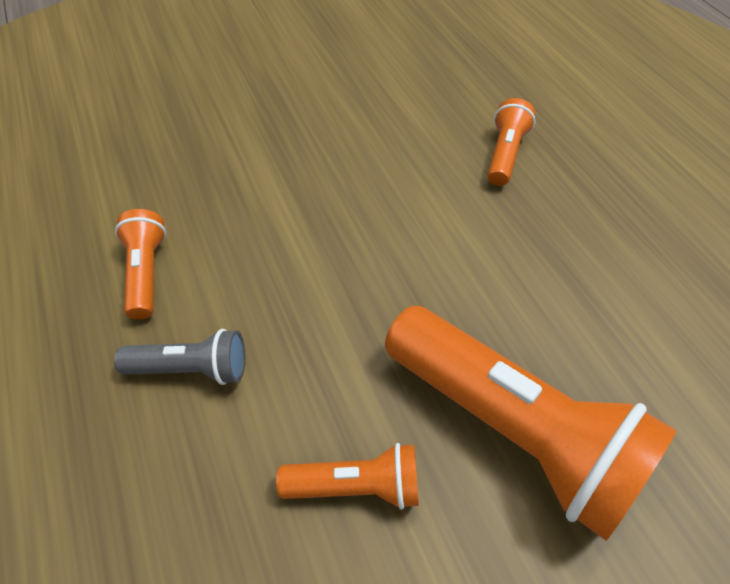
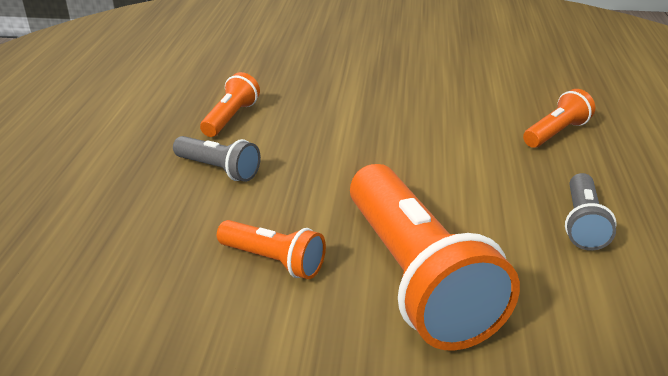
camera: 30 degrees right, 20 degrees down
none -> grey flashlight [565,173,617,251]

